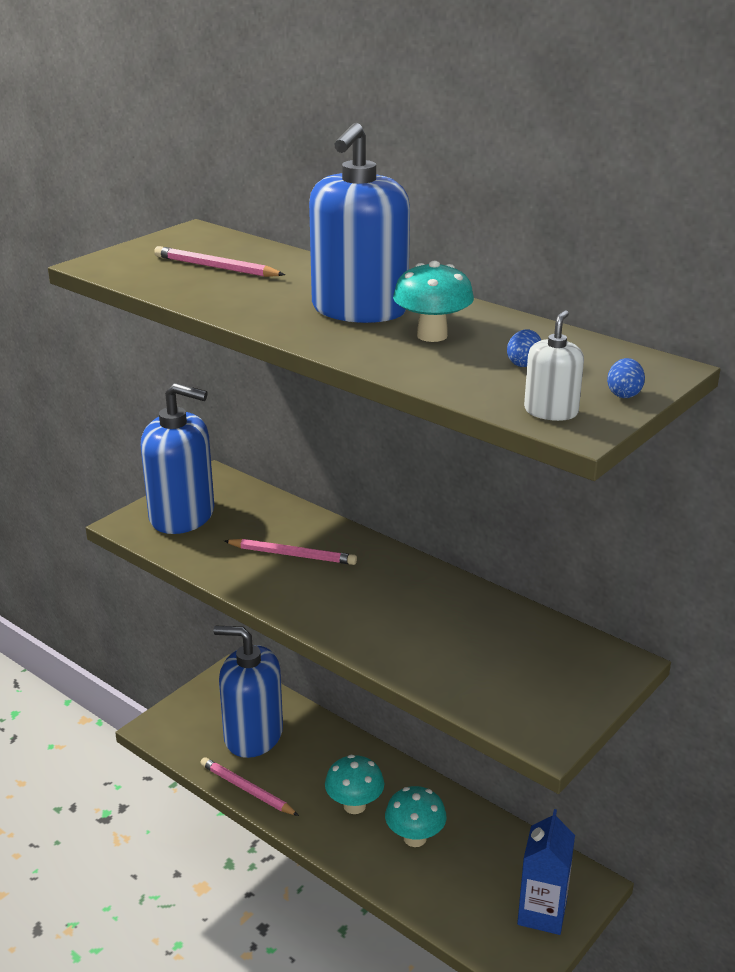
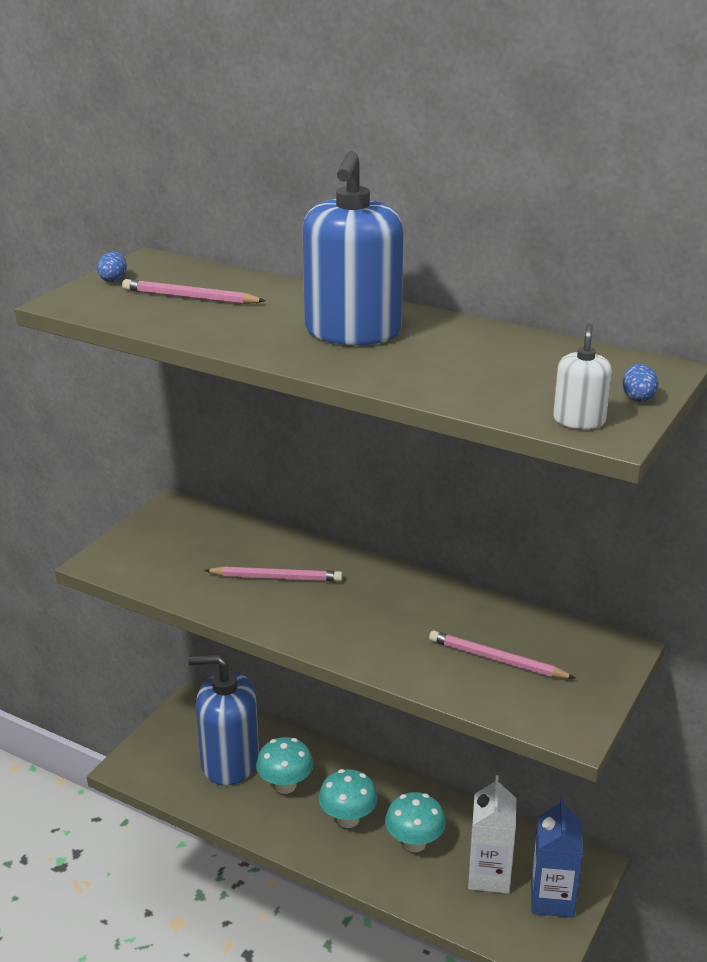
camera: 10 degrees left, 0 degrees up
blue soap dispenser [141,383,214,534] -> none
pink pencil [200,757,299,816] -> pink pencil moved to [429,630,575,679]
turquoise mushroom [393,261,474,342] -> turquoise mushroom moved to [256,737,314,794]
blue egg [507,329,541,367] -> blue egg moved to [97,252,127,282]
none -> white carton [468,775,516,894]

